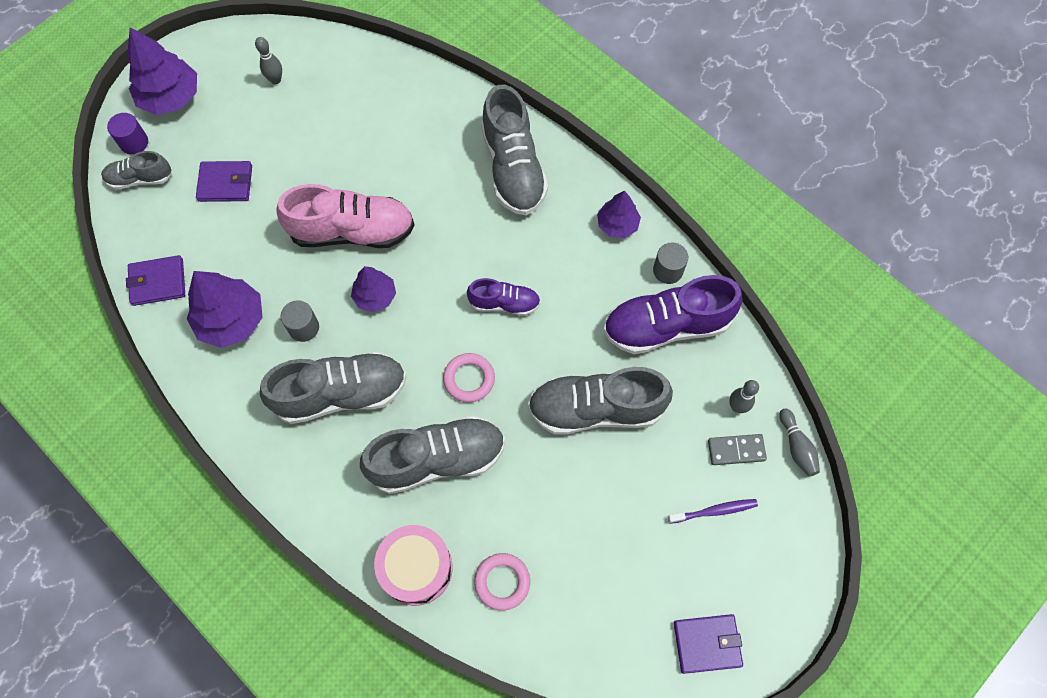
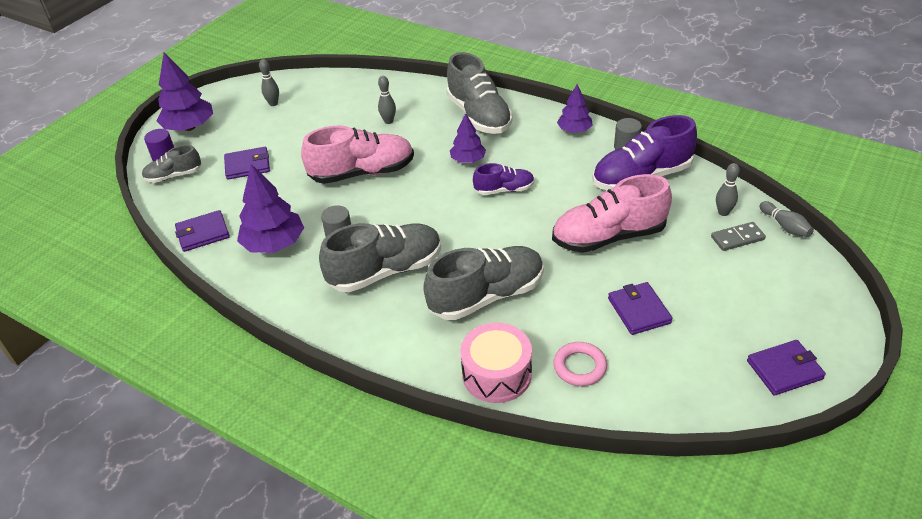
camera: 10 degrees left, 25 degrees down
purple tree [351,266,396,312] -> purple tree moved to [450,113,486,163]
pink ring [443,353,495,402] -> none
grey shoe [528,367,673,435] -> pink shoe [552,174,672,253]
purple toothbrush [668,499,758,524] -> none
none -> grey bowling pin [378,76,396,124]
none -> purple wallet [608,282,673,335]

